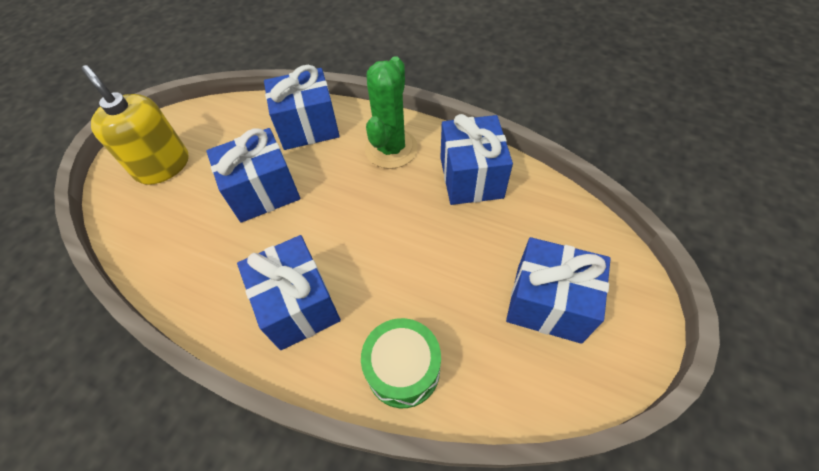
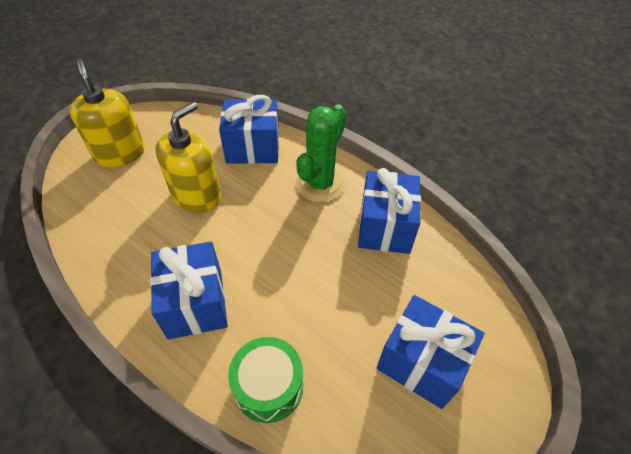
camera: 10 degrees right, 5 degrees down
blue gift [206,128,300,223] -> yellow soap dispenser [155,102,221,213]

